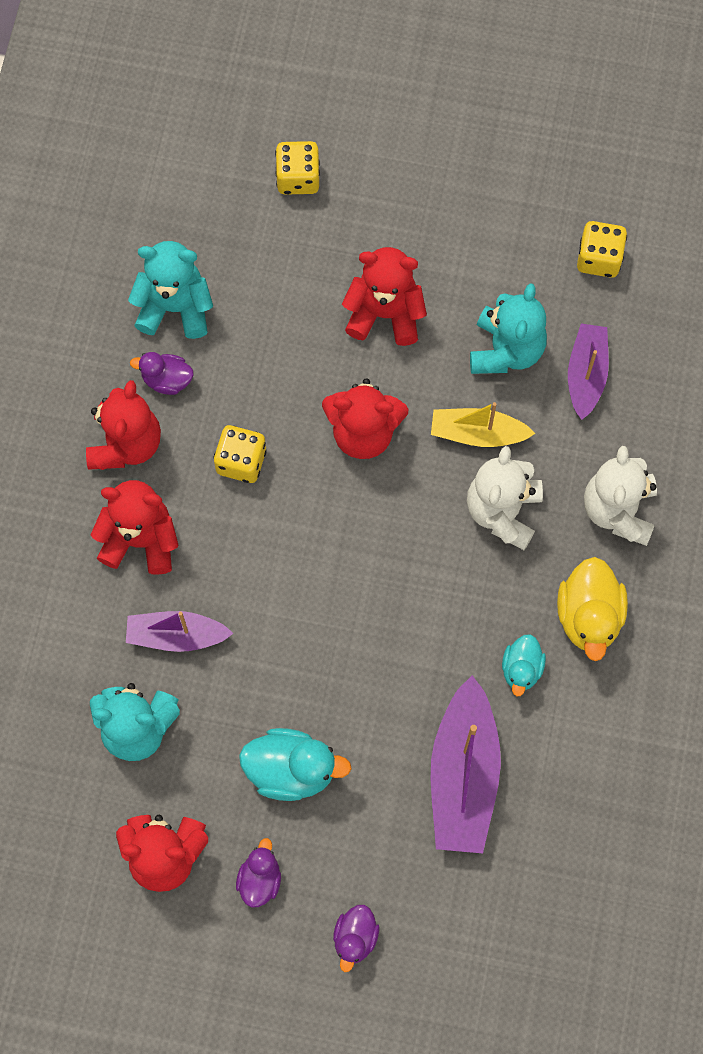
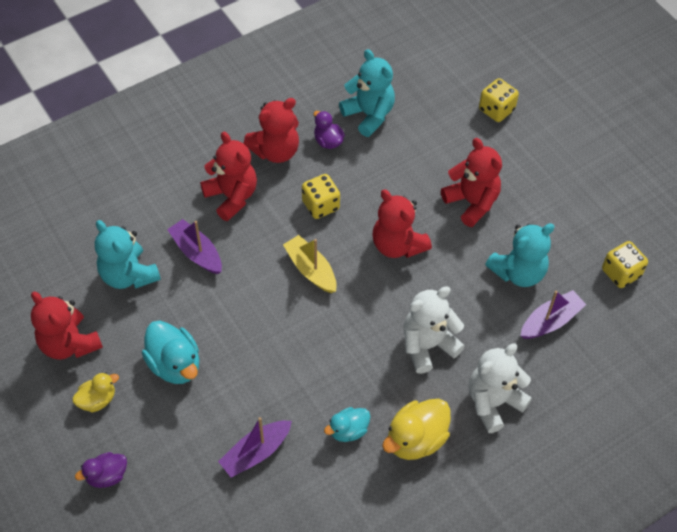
camera: 45 degrees right, 15 degrees down
purple duck [236,838,281,907] -> yellow duck [72,372,119,413]
yellow boat [431,402,535,447] -> yellow boat moved to [283,235,337,293]
purple boat [431,675,501,853] -> purple boat [218,417,292,478], size x0.61

